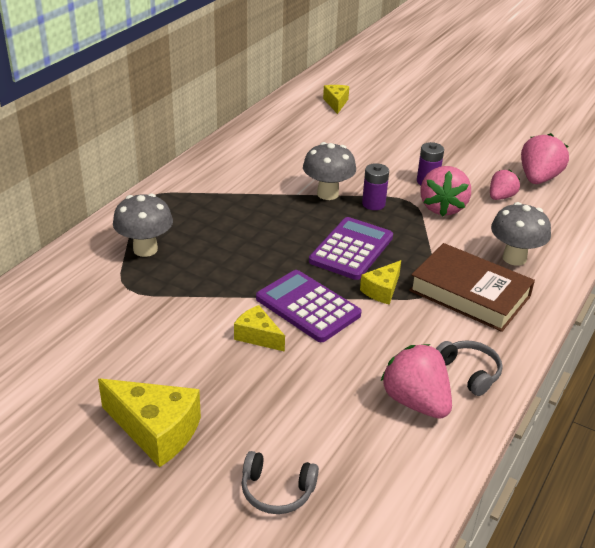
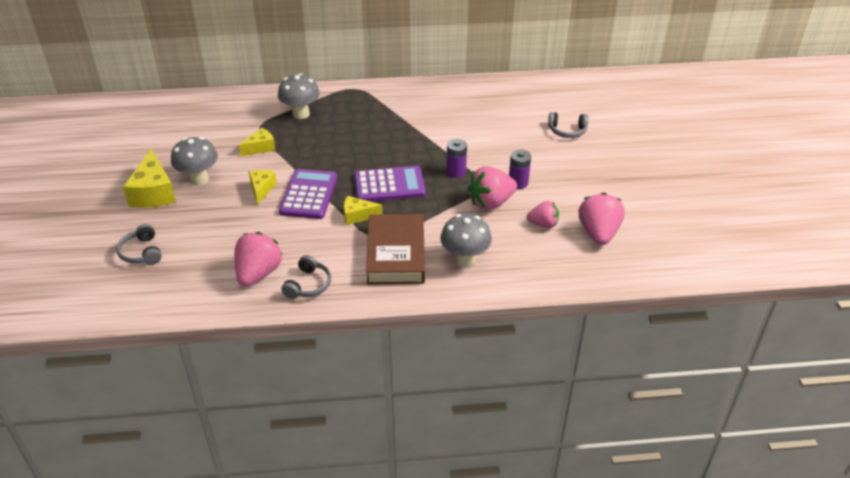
camera: 55 degrees right, 5 degrees up
grey mushroom [303,142,356,200] -> grey mushroom moved to [171,137,218,185]
yellow cheese [323,85,349,114] -> yellow cheese moved to [239,128,276,156]
pink strawberry [521,133,569,184] -> pink strawberry turned 75 degrees counterclockwise [579,193,625,245]
none -> grey headphones [548,112,588,138]

